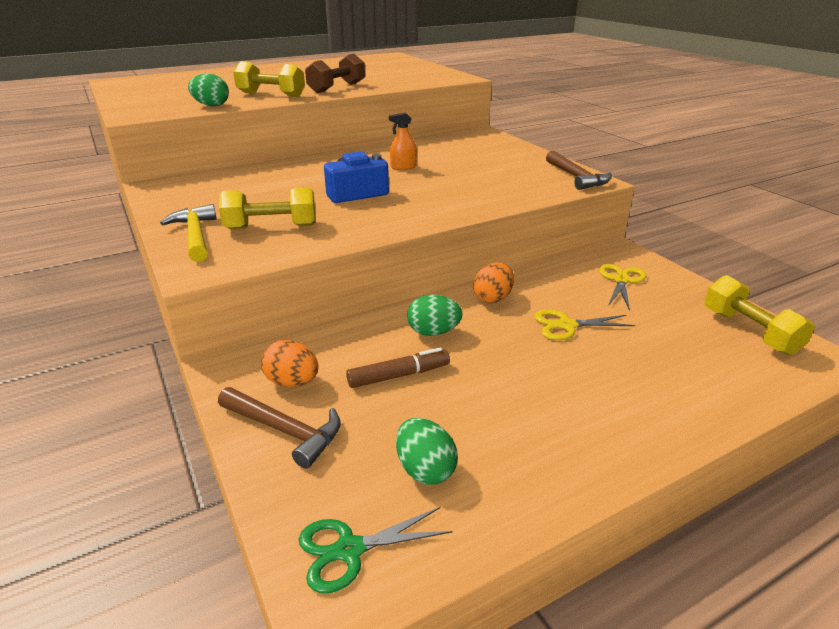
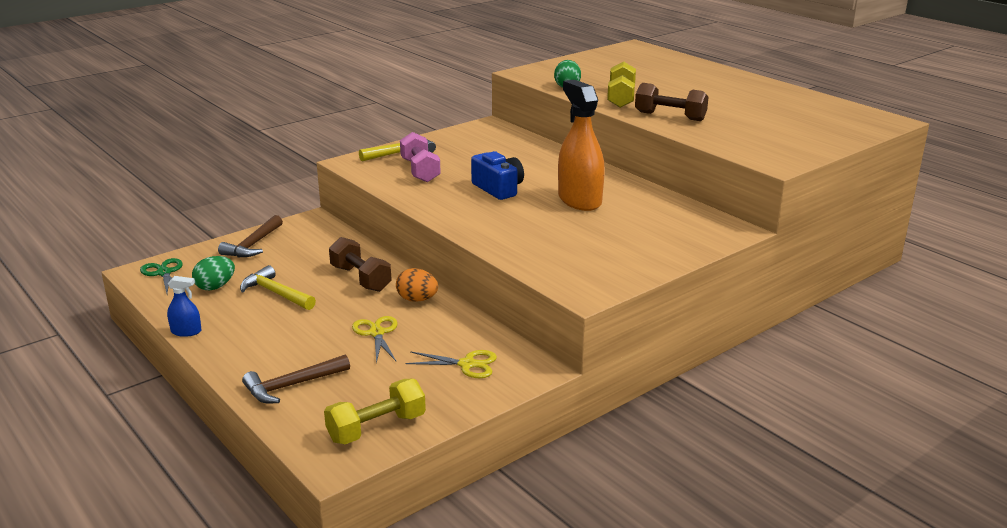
camera: 80 degrees right, 5 degrees down
yellow dumbbell [219,187,316,230] -> pink dumbbell [400,132,441,183]
orange egg [261,340,319,387] -> none
brown marker [346,348,450,388] -> none
orange spray bottle [389,112,417,170] -> orange spray bottle [558,80,605,211], size x2.20
green egg [407,294,463,336] -> brown dumbbell [329,237,392,292]
brown hammer [546,151,612,190] -> brown hammer moved to [242,354,350,403]
none -> blue spray bottle [167,276,202,337]
none -> yellow hammer [240,265,316,310]

